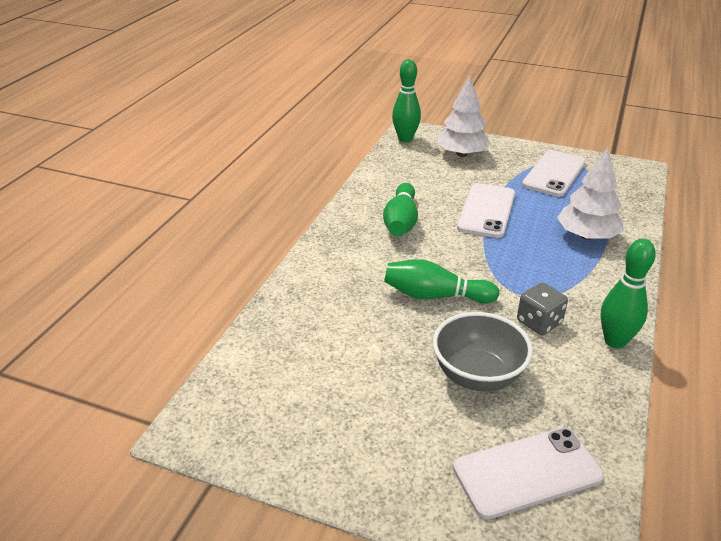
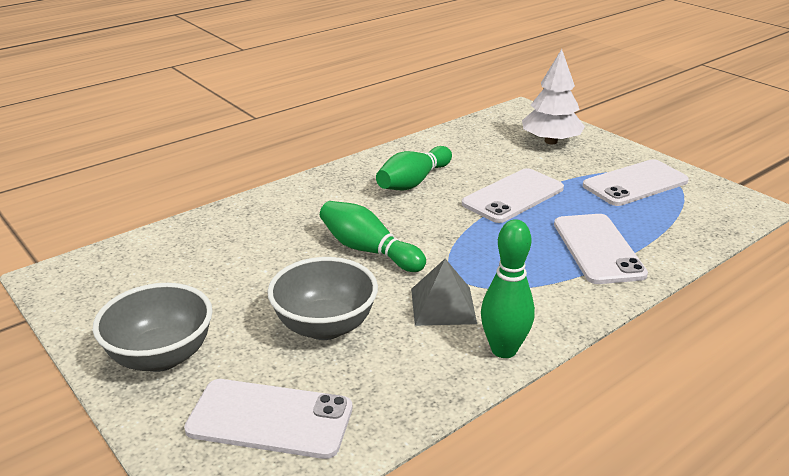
camera: 30 degrees right, 5 degrees down
green bowling pin [392,59,421,142] -> none
grey dice [517,283,568,335] -> grey pyramid [411,259,477,326]
white tree [557,148,624,240] -> white phone [554,214,648,284]
none -> grey bowl [93,283,213,372]

